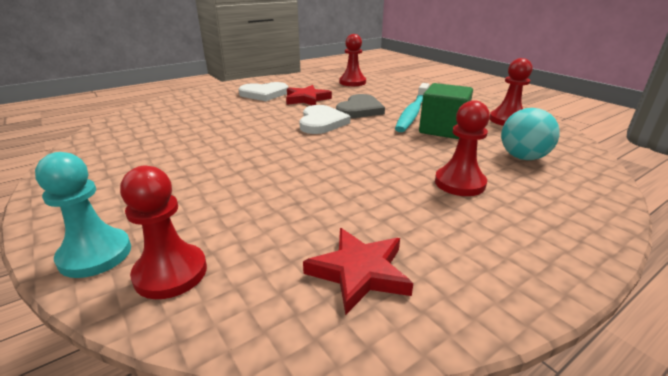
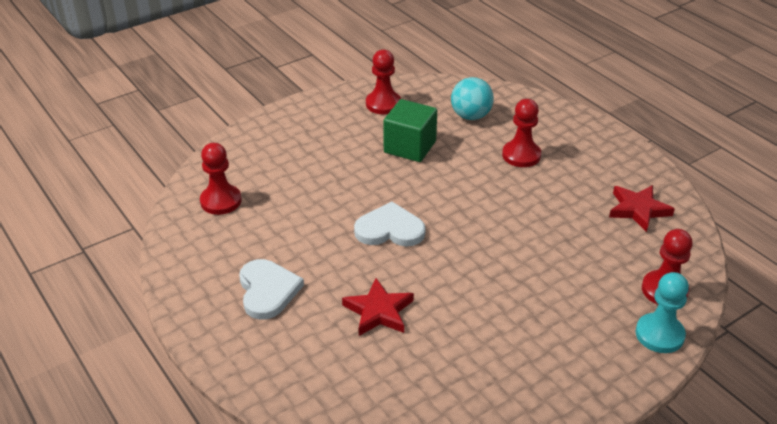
camera: 90 degrees left, 10 degrees up
red star [286,85,332,105] -> red star moved to [342,278,414,336]
grey heart [336,94,385,118] -> none
turquoise toothbrush [395,83,430,132] -> none

